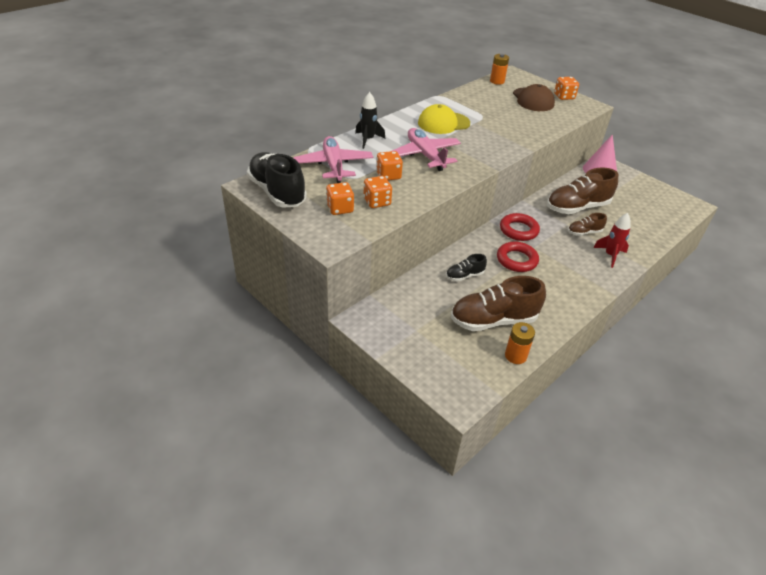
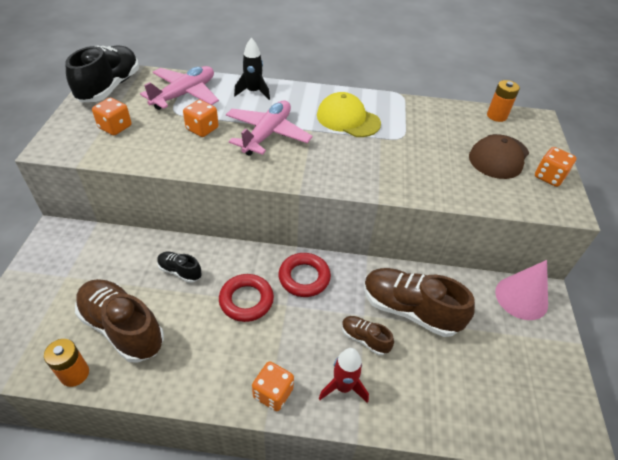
camera: 50 degrees right, 5 degrees up
orange dice [364,176,392,208] -> orange dice moved to [252,361,294,411]

